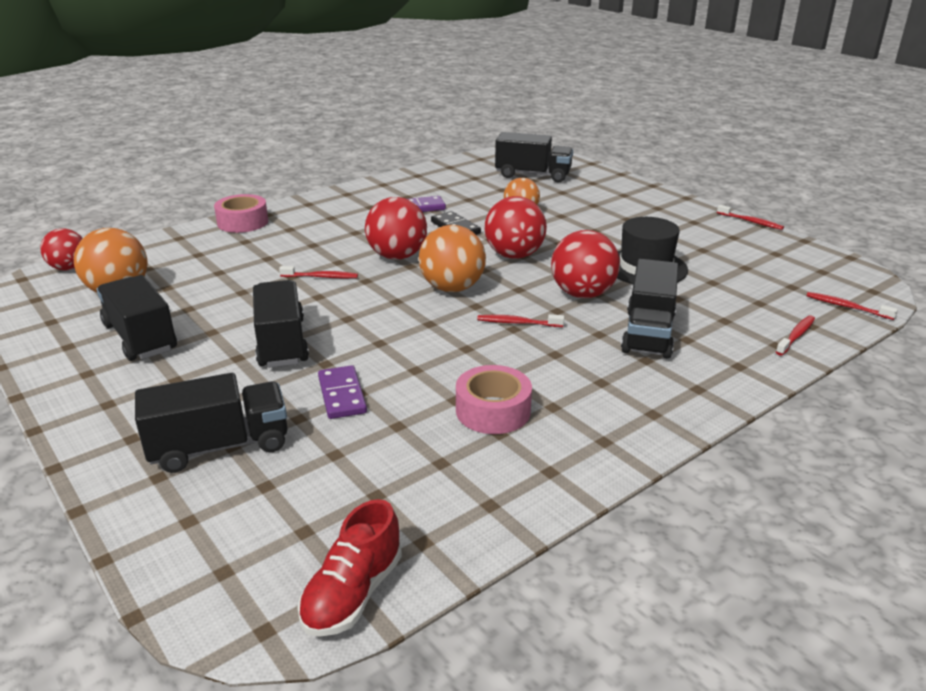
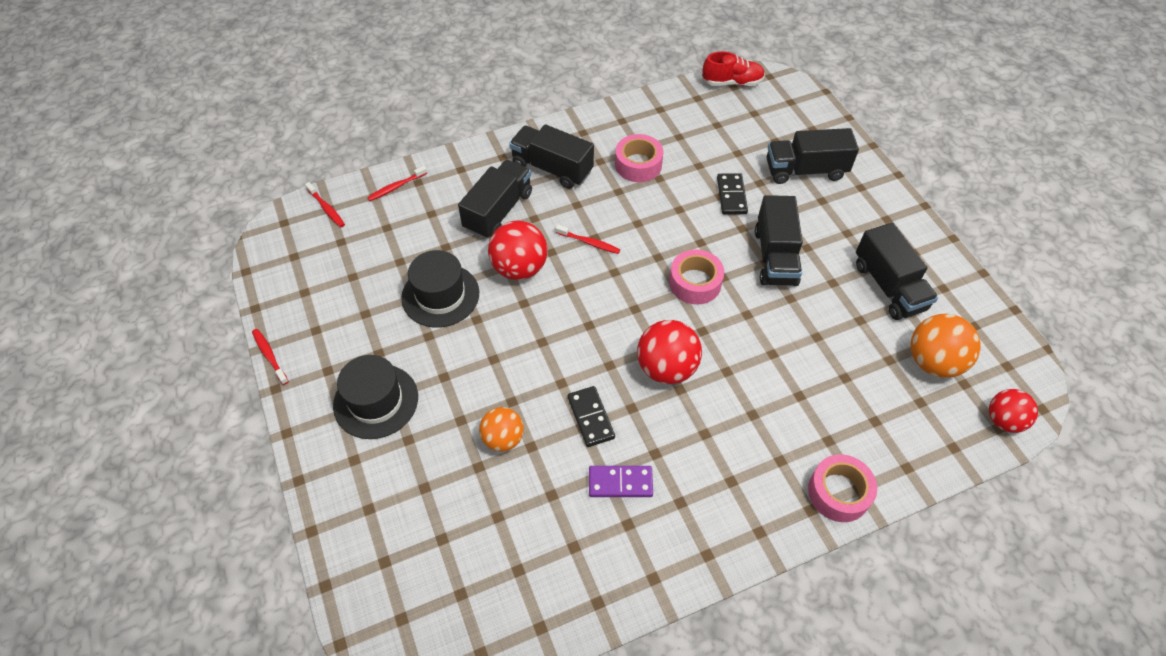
camera: 165 degrees left, 25 degrees up
red toothbrush [279,266,358,278] -> none
red shoe [298,499,402,637] -> red shoe turned 45 degrees clockwise [702,51,765,86]
purple domino [318,365,367,419] -> black domino [717,173,748,215]
orange ball [419,225,486,292] -> none
red ball [484,196,547,259] -> none
black truck [495,132,573,183] -> black truck moved to [509,124,594,189]
none -> black hat [333,355,418,439]
none -> pink tape [669,249,724,304]

